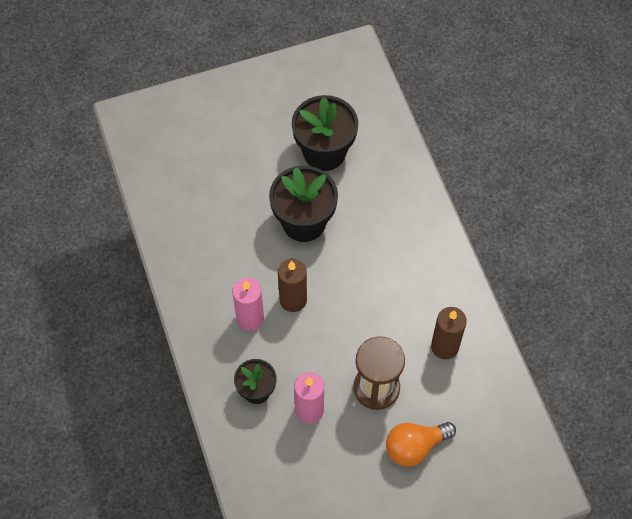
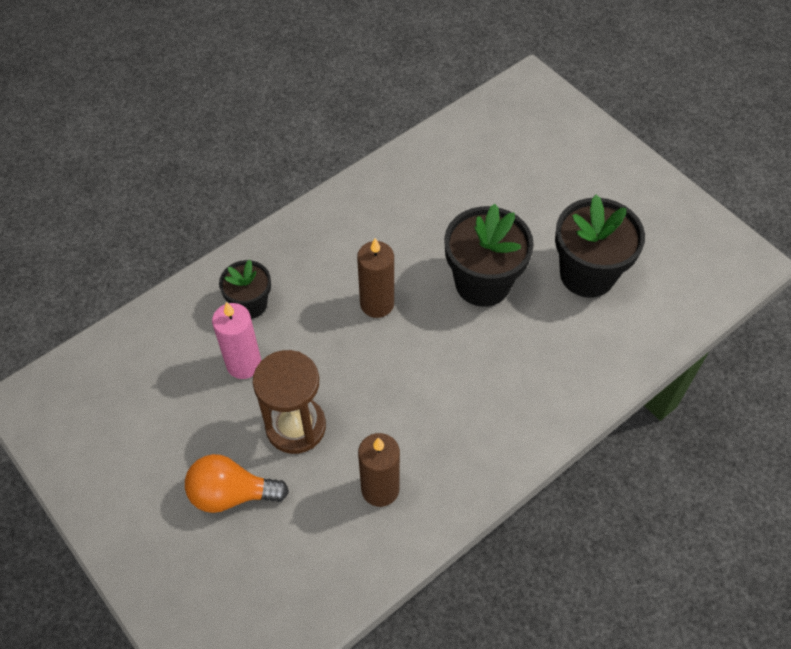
camera: 70 degrees right, 5 degrees down
pink candle [232,278,264,331] -> none
orange light bulb [386,422,456,467] -> orange light bulb turned 45 degrees counterclockwise [185,454,289,513]

